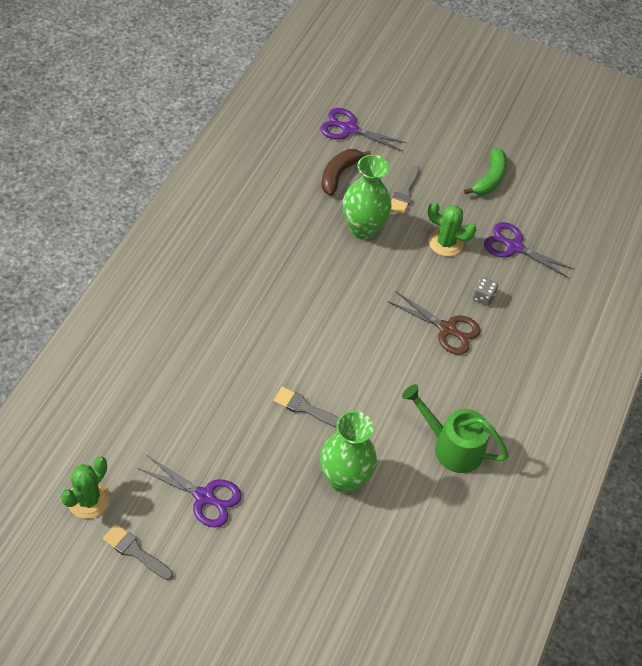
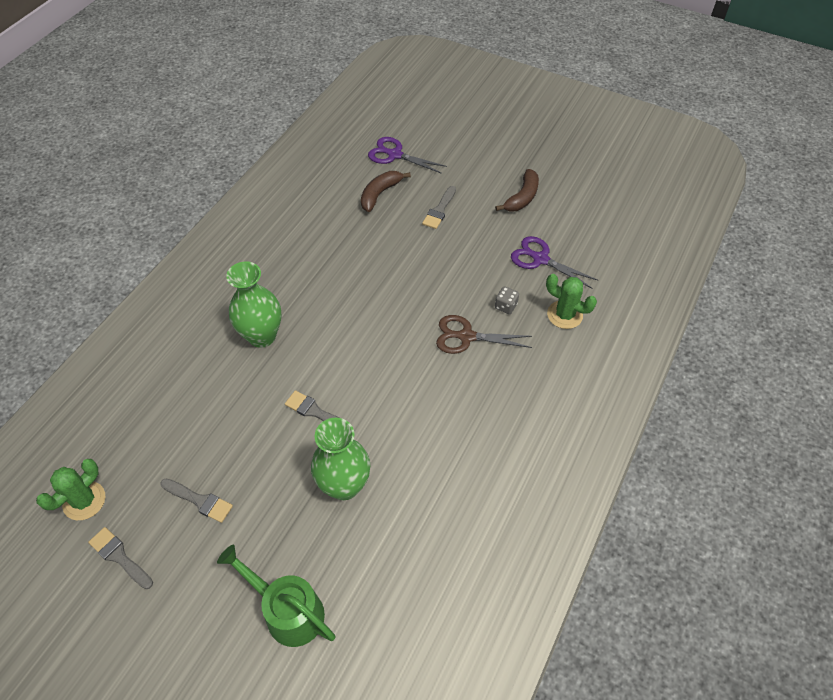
camera: 10 degrees right, 0 degrees up
purple scissors [138,455,242,528] -> grey brush [160,478,233,523]
green vase [343,155,392,239] -> green vase moved to [226,262,282,348]
brown scissors [387,291,480,355] -> brown scissors turned 150 degrees clockwise [436,315,532,354]
green watering can [402,384,509,473] -> green watering can moved to [217,545,335,647]
green cactus [428,202,477,256] -> green cactus moved to [546,274,597,329]
green banana [464,147,507,195] -> brown banana [495,169,539,212]

